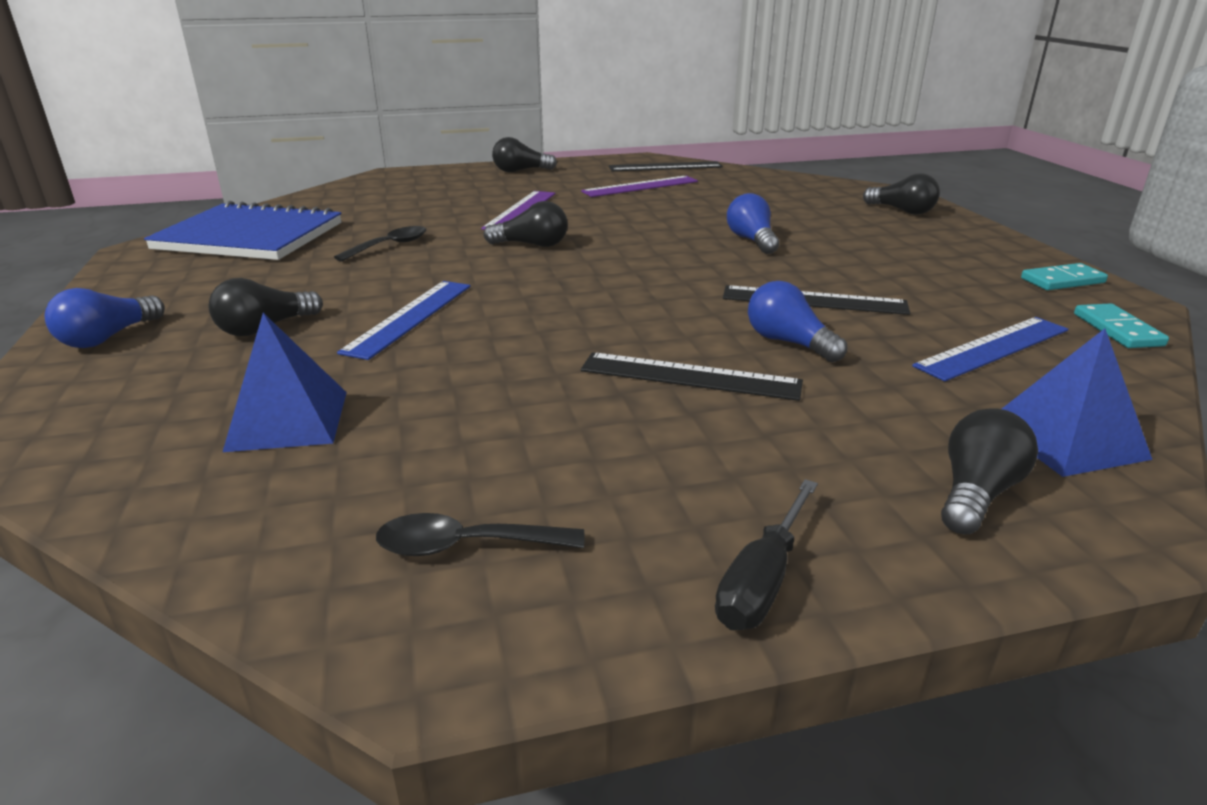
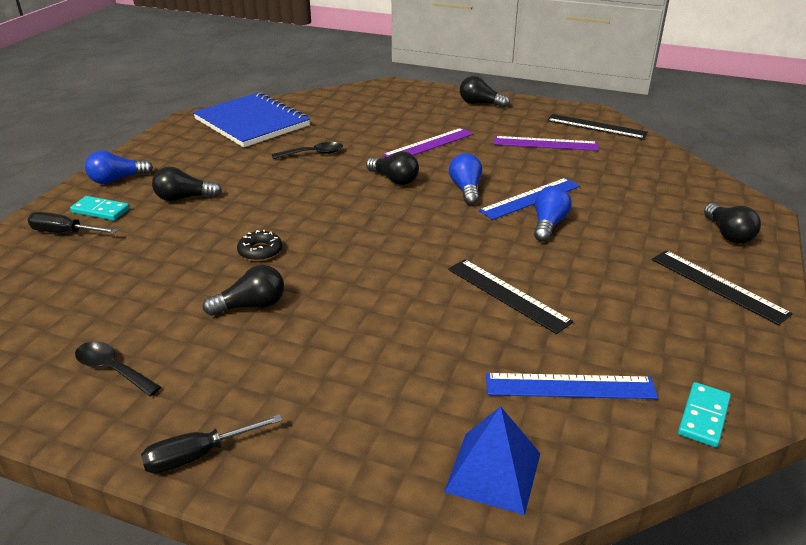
camera: 35 degrees right, 5 degrees up
blue pyramid [223,313,347,452] -> none
blue ruler [337,281,471,360] -> blue ruler moved to [479,178,580,220]
black ruler [581,352,803,401] -> black ruler moved to [652,250,793,325]
blue light bulb [748,281,847,362] -> blue light bulb moved to [449,153,482,205]
black light bulb [941,408,1038,534] -> black light bulb moved to [203,265,284,316]
turquoise domino [1021,263,1108,290] -> turquoise domino moved to [70,196,130,221]
none -> black screwdriver [28,212,118,233]
none -> black donut [237,230,282,261]

